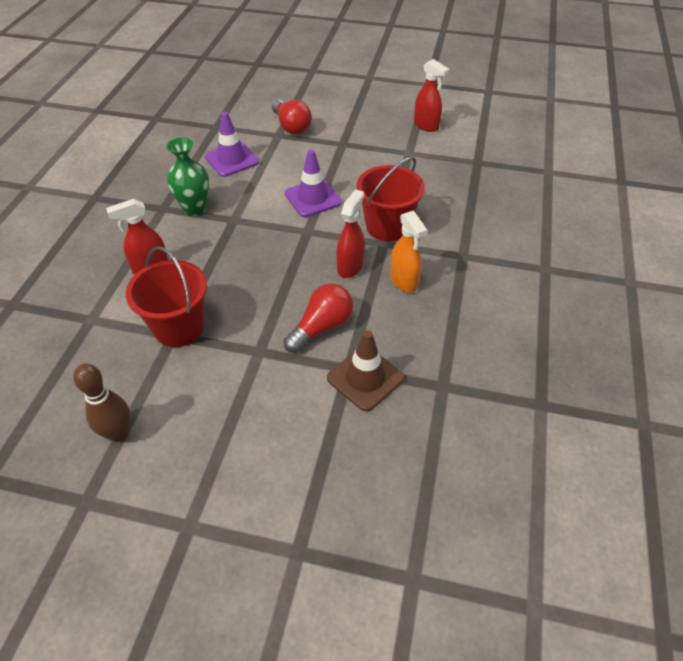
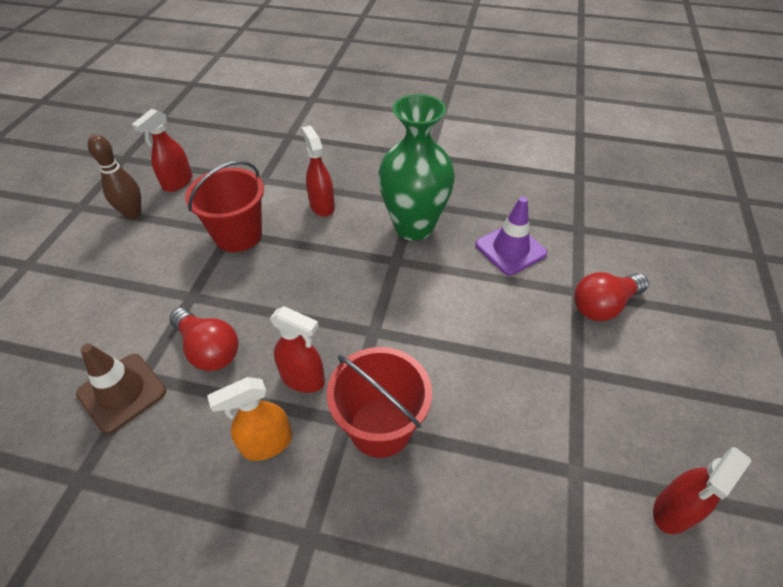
camera: 90 degrees right, 0 degrees up
green vase [166,137,209,216] -> green vase [378,94,455,241], size x1.59
purple traffic cone [285,149,342,217] -> none
none -> red spray bottle [132,109,192,192]

